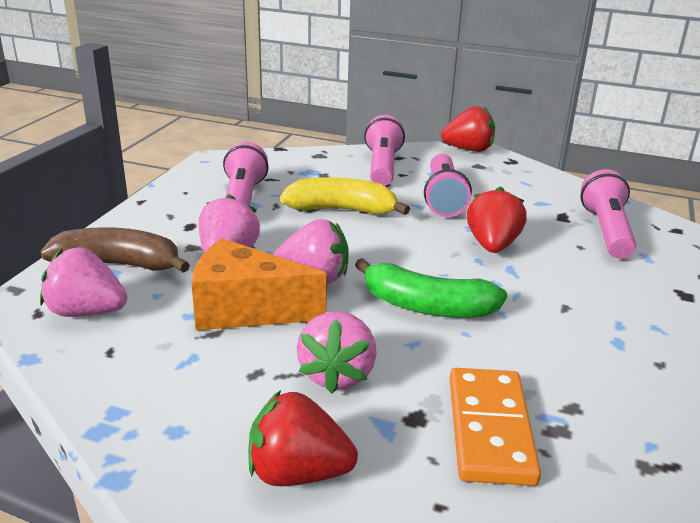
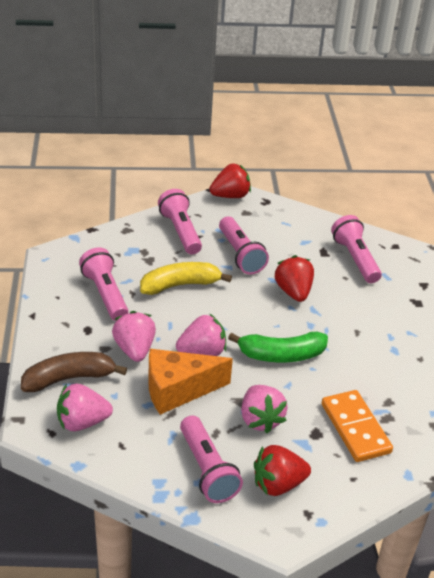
camera: 25 degrees left, 10 degrees up
none -> pink flashlight [180,415,243,503]

